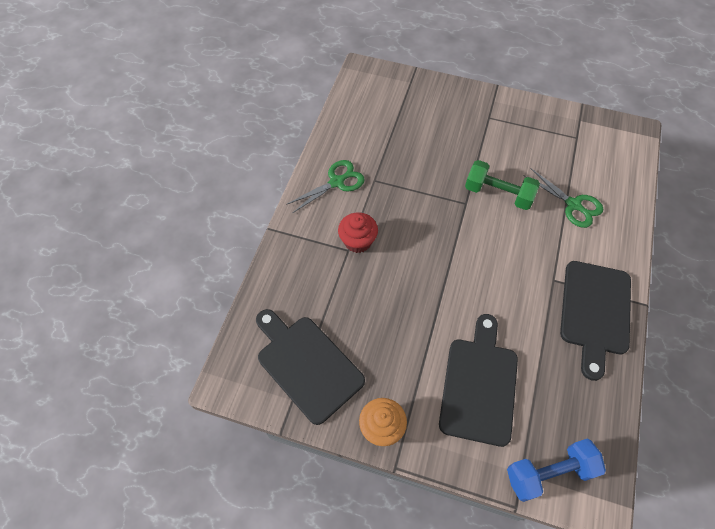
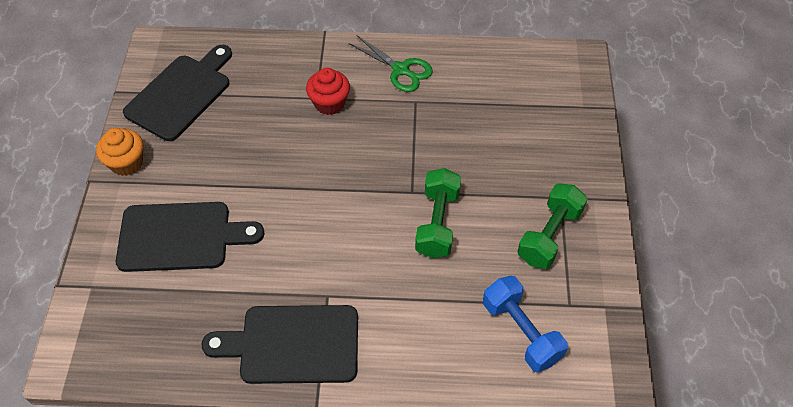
camera: 75 degrees right, 5 degrees down
blue dumbbell [507,439,606,502] -> blue dumbbell moved to [483,276,568,372]
green scissors [525,168,603,228] -> none
none -> green dumbbell [517,183,587,269]

